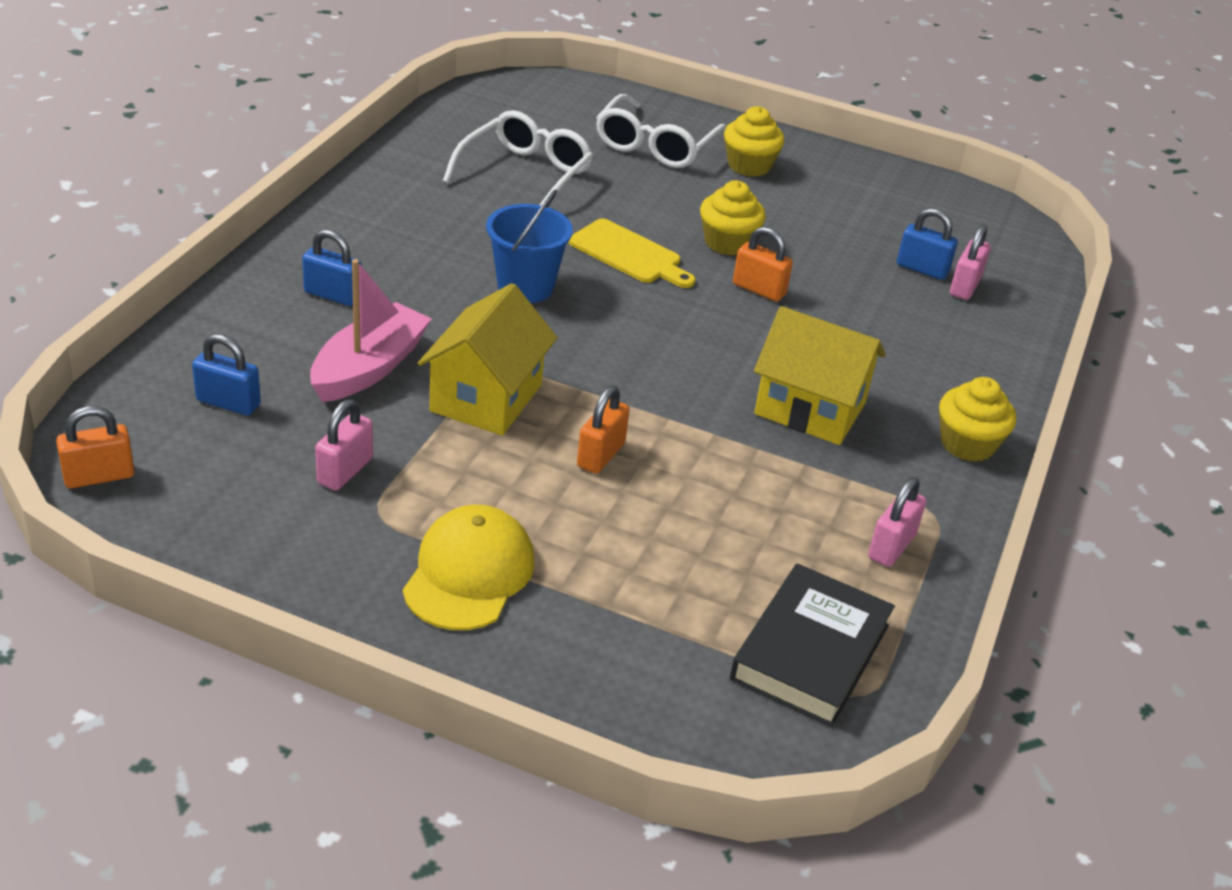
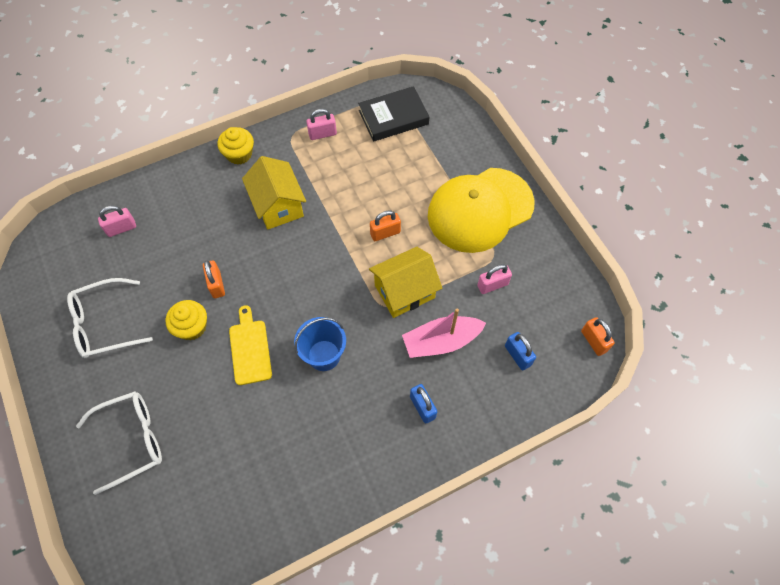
camera: 135 degrees left, 25 degrees up
orange padlock [56,406,134,488] -> orange padlock turned 45 degrees clockwise [581,317,615,356]
yellow cap [403,505,535,630] -> yellow cap [428,168,535,253], size x1.69
white glasses [442,110,593,206] -> white glasses moved to [67,278,153,358]
yellow cupcake [724,106,785,177] -> none
blue padlock [897,208,958,280] -> none

